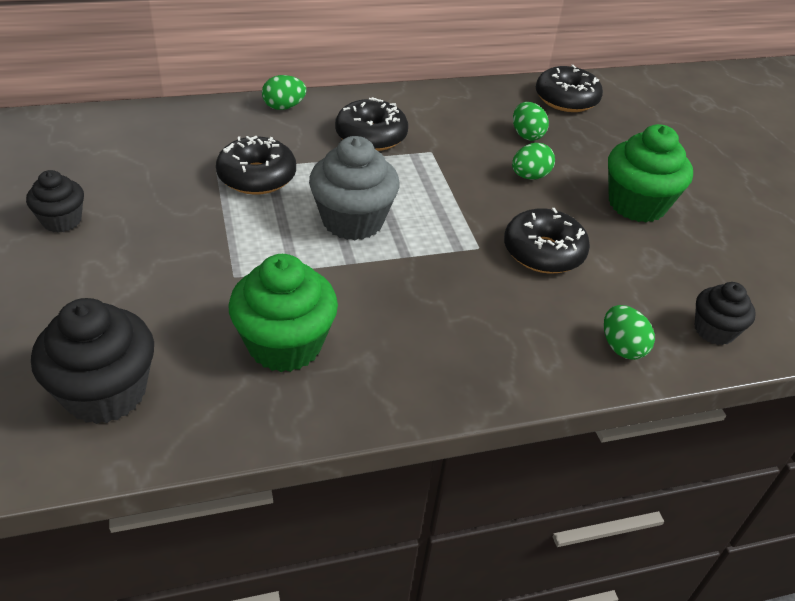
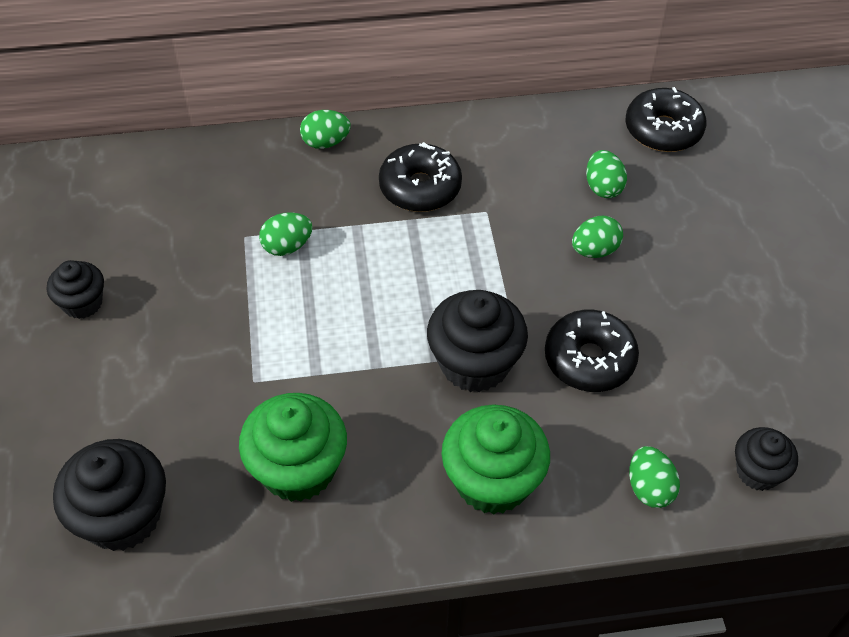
camera: 10 degrees right, 10 degrees up
black donut [216,136,296,195] -> green egg [259,212,313,256]
grey cupcake [309,136,400,240] -> none
green cupcake [608,124,693,222] -> green cupcake moved to [441,405,550,514]
none -> black cupcake [427,290,528,392]

